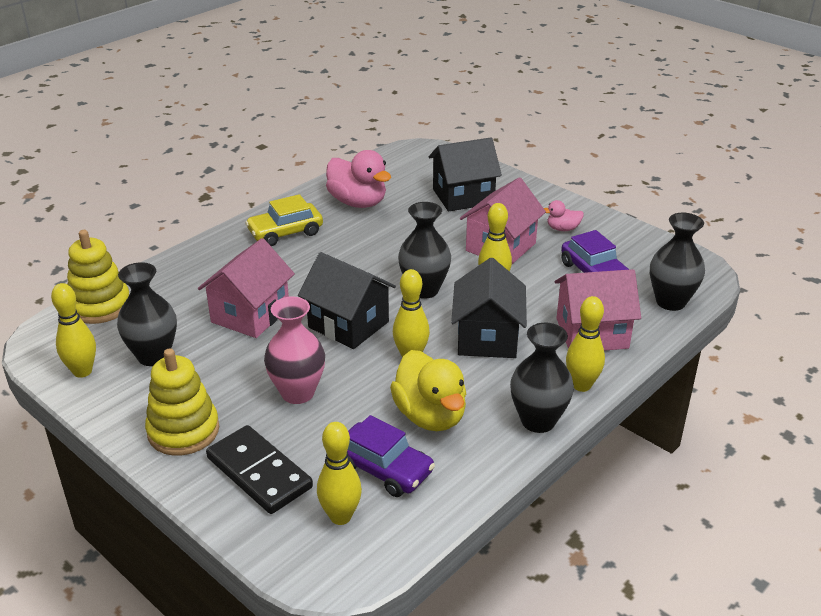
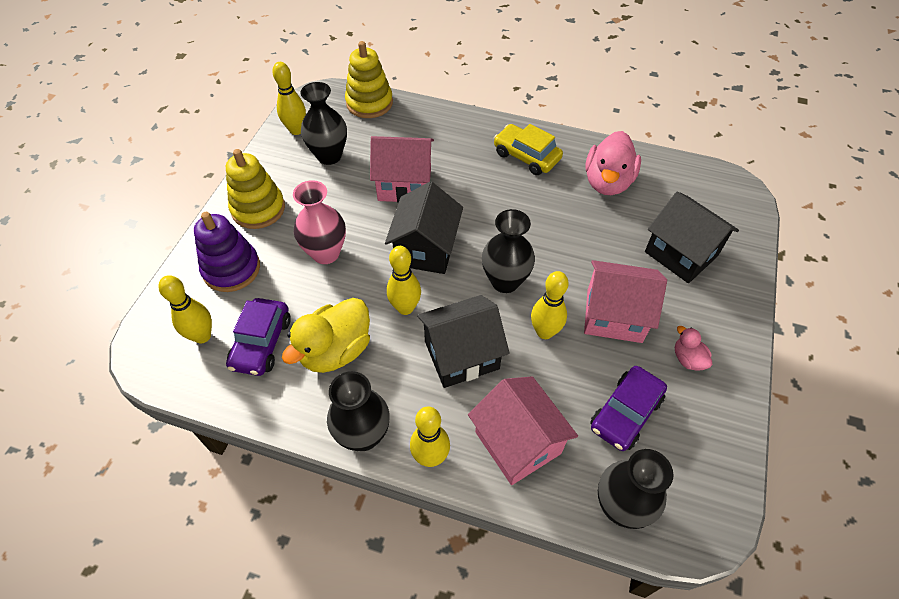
camera: 65 degrees right, 20 degrees up
black domino [206,425,313,514] -> purple stacking toy [194,212,260,292]

